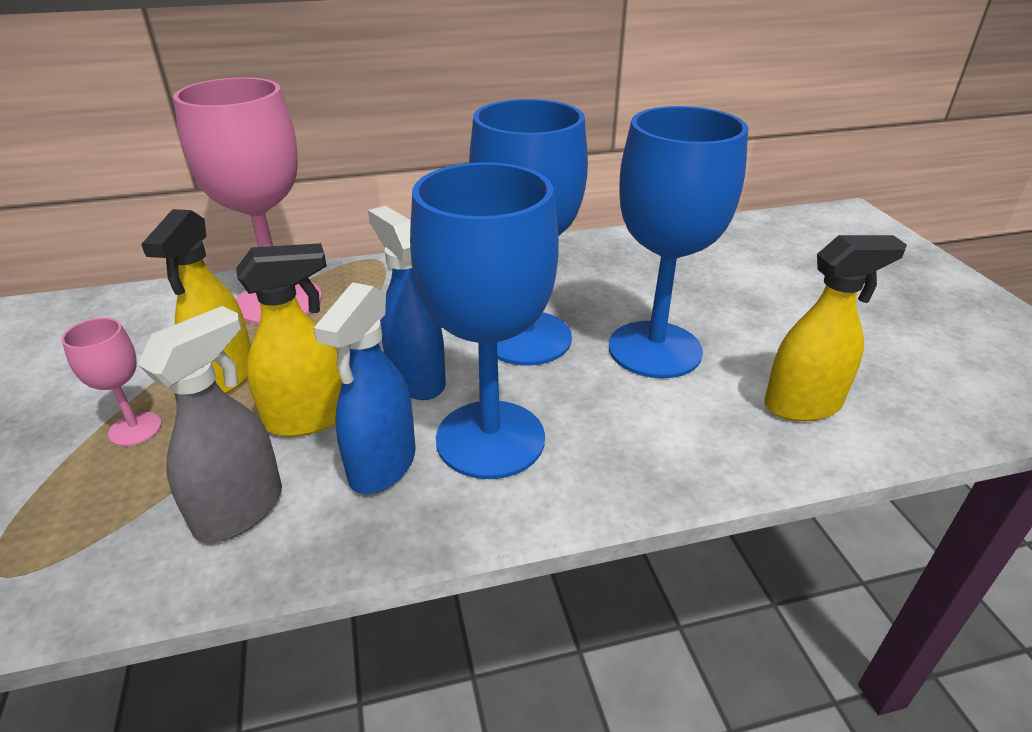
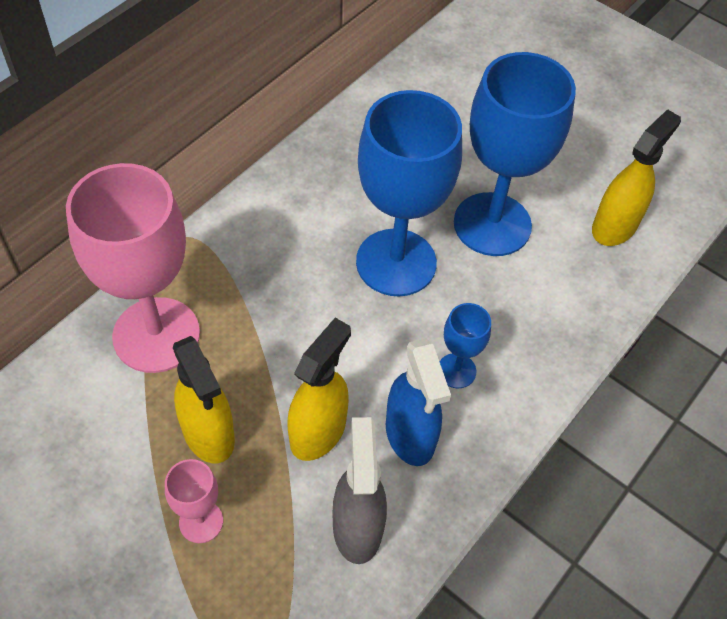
camera: 40 degrees left, 20 degrees up
blue spray bottle [368,206,446,400] -> none
blue goblet [410,162,559,479] -> blue goblet [440,303,491,388], size x0.45

